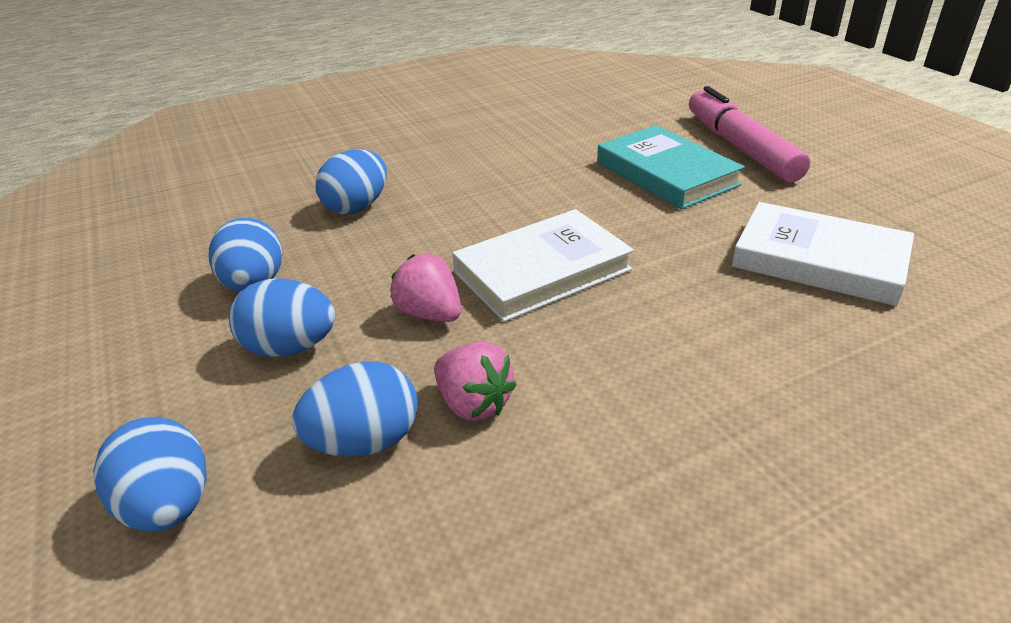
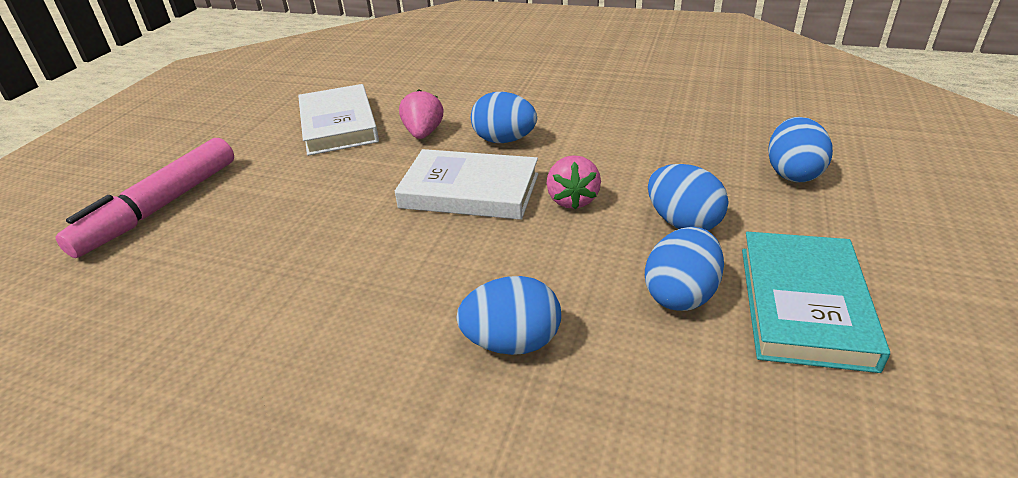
camera: 135 degrees left, 0 degrees up
blue egg [292,362,418,457] -> blue egg moved to [471,92,537,143]
pink strawberry [434,342,517,421] -> pink strawberry moved to [399,89,443,139]
turquoise book [597,125,745,209] -> turquoise book moved to [742,232,890,373]

